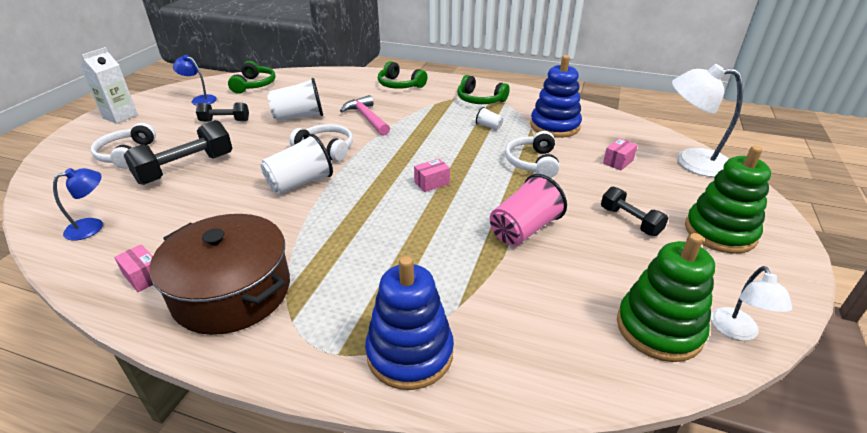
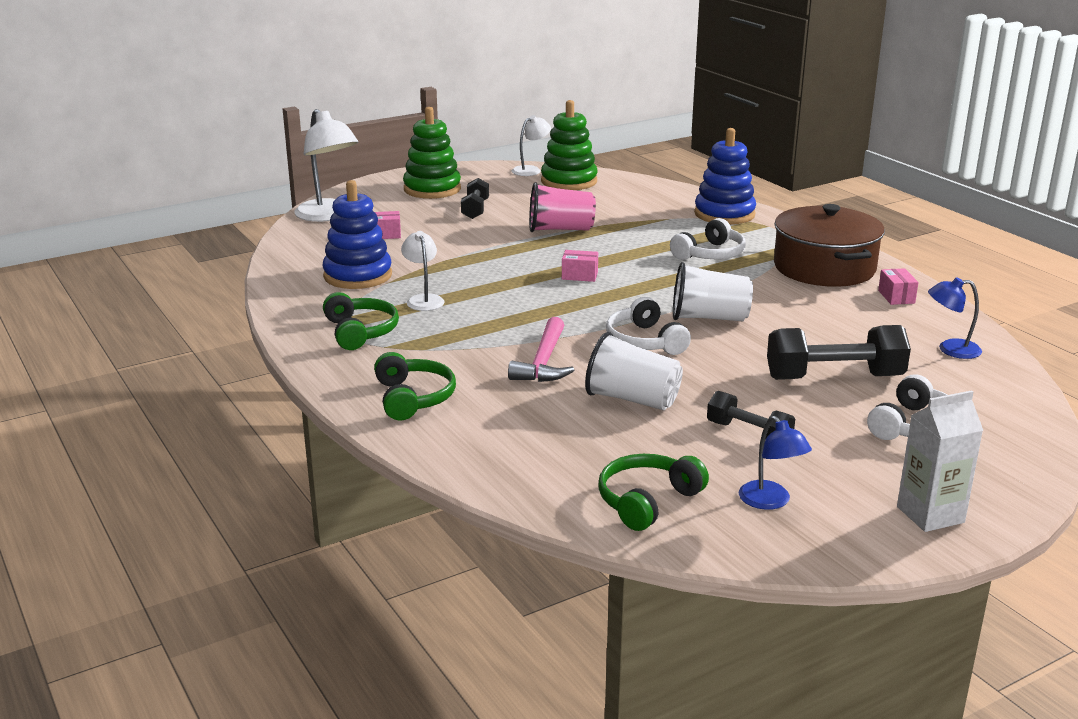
camera: 140 degrees left, 10 degrees down
white cup [476,107,503,130] -> white lamp [401,231,444,311]
white headphones [505,131,560,178] -> white headphones moved to [670,218,746,260]

